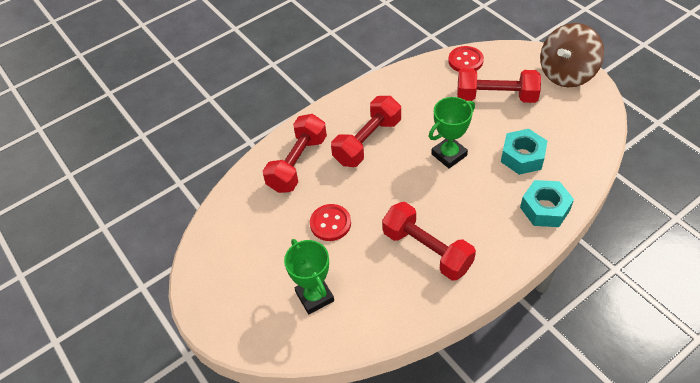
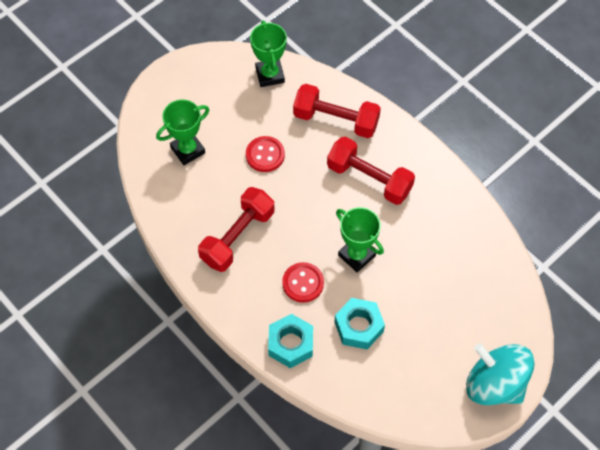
camera: 80 degrees right, 10 degrees up
red button [448,46,484,72] -> red button moved to [282,262,324,303]
red dumbbell [457,68,541,103] -> none
brown spinning top [540,23,604,87] -> turquoise spinning top [466,343,535,405]
none -> green trophy [250,20,287,87]

